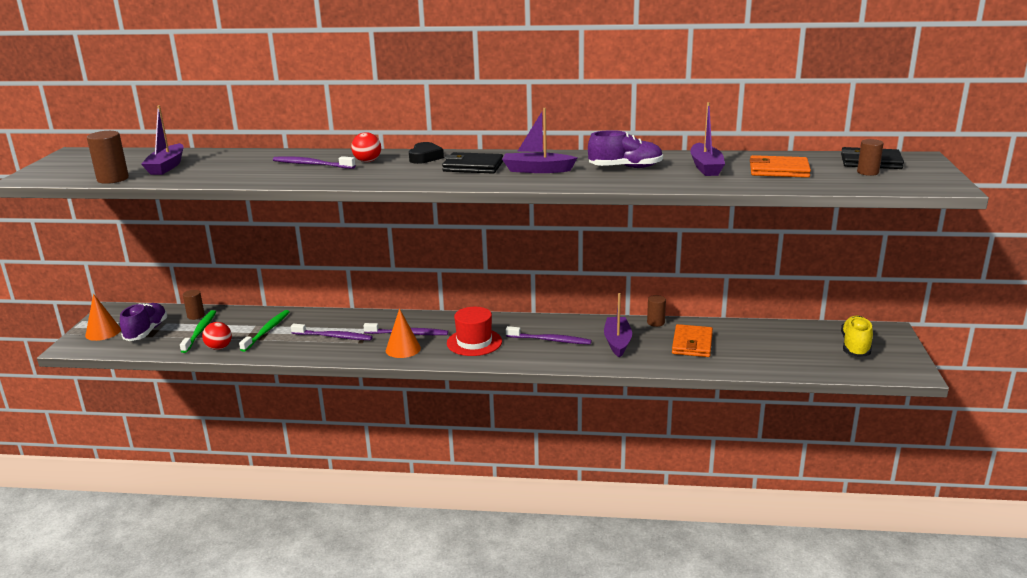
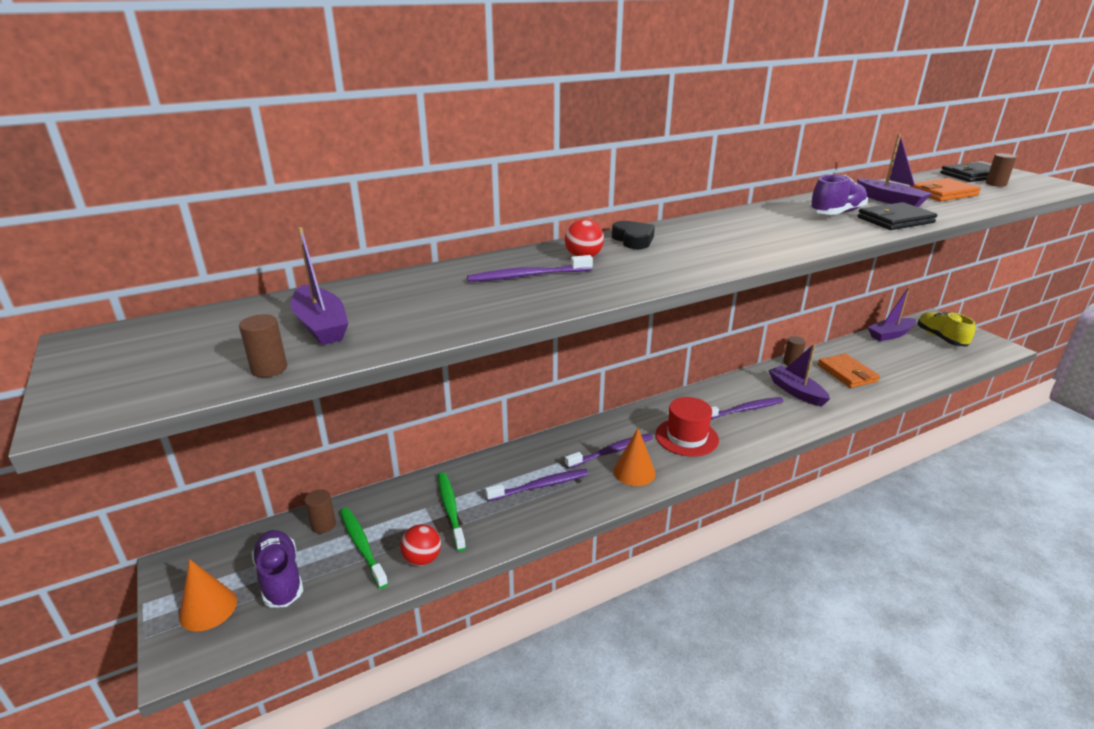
camera: 35 degrees left, 5 degrees up
brown cylinder [87,131,129,184] -> brown cylinder [239,314,287,377], size x0.66
black wallet [442,152,503,174] -> black wallet moved to [858,202,937,230]
purple boat [502,108,577,173] -> purple boat moved to [868,287,916,341]

